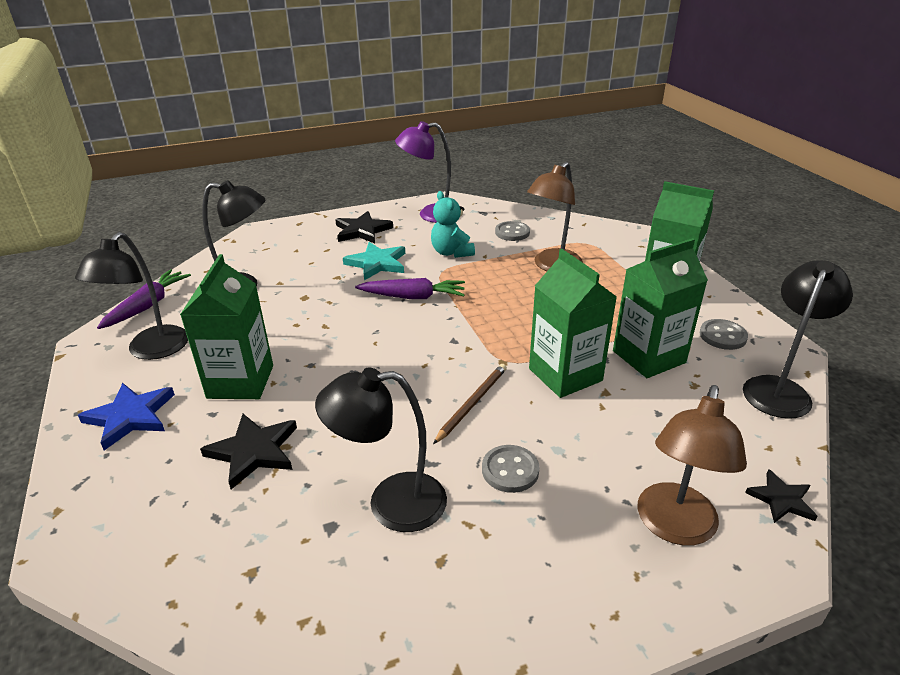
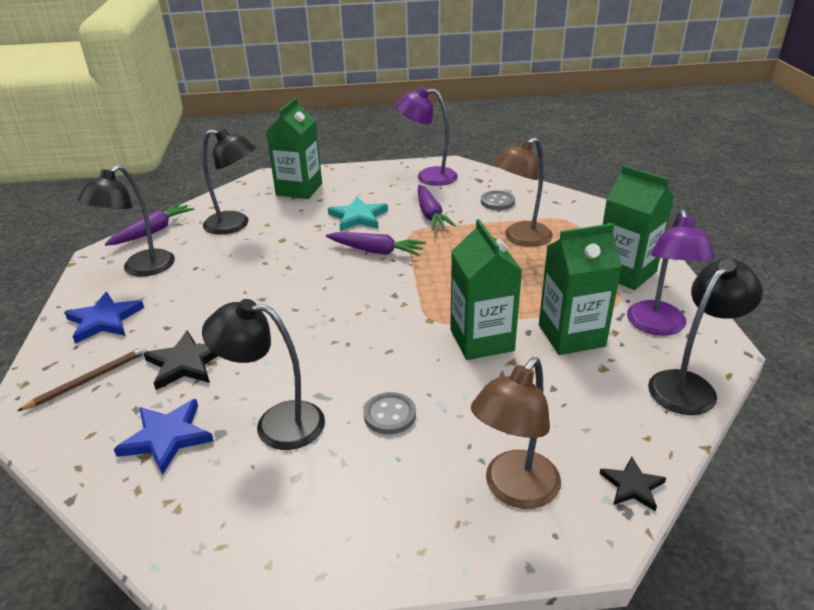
camera: 15 degrees right, 0 degrees up
green carton [180,254,273,399] -> green carton moved to [266,98,322,199]
black star [335,211,393,243] -> none
turquoise teddy bear [431,191,475,258] -> purple carrot [418,185,456,230]
brown pencil [433,364,507,444] -> brown pencil moved to [17,346,147,411]
grey button [700,319,748,350] -> purple lamp [627,209,716,336]
none -> blue star [114,399,214,475]

